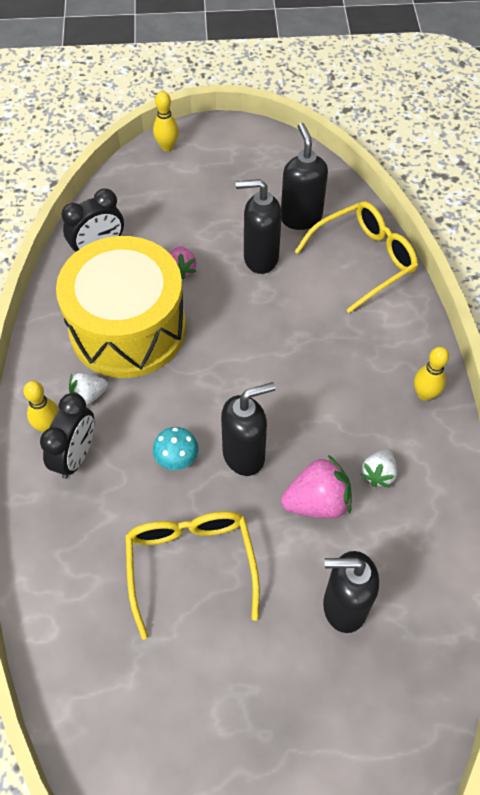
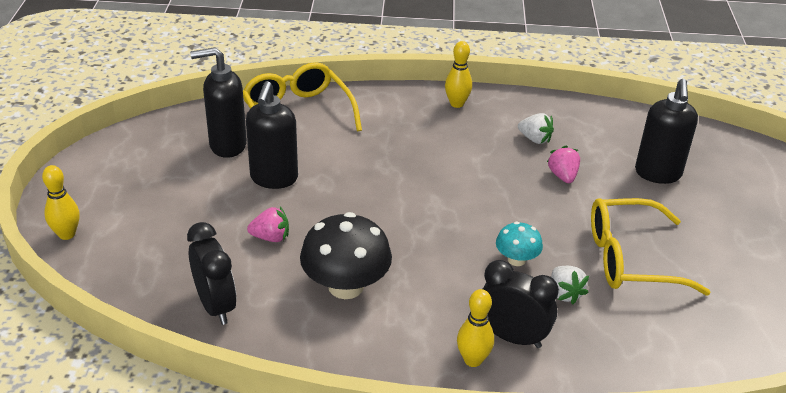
camera: 85 degrees left, 20 degrees down
yellow drum [56,236,186,378] -> black mushroom [300,212,392,299]
white strawberry [69,373,108,405] -> white strawberry moved to [551,266,589,304]
black soap dispenser [221,382,276,476] -> none
pink strawberry [281,455,352,519] -> pink strawberry [547,146,580,183], size x0.60

